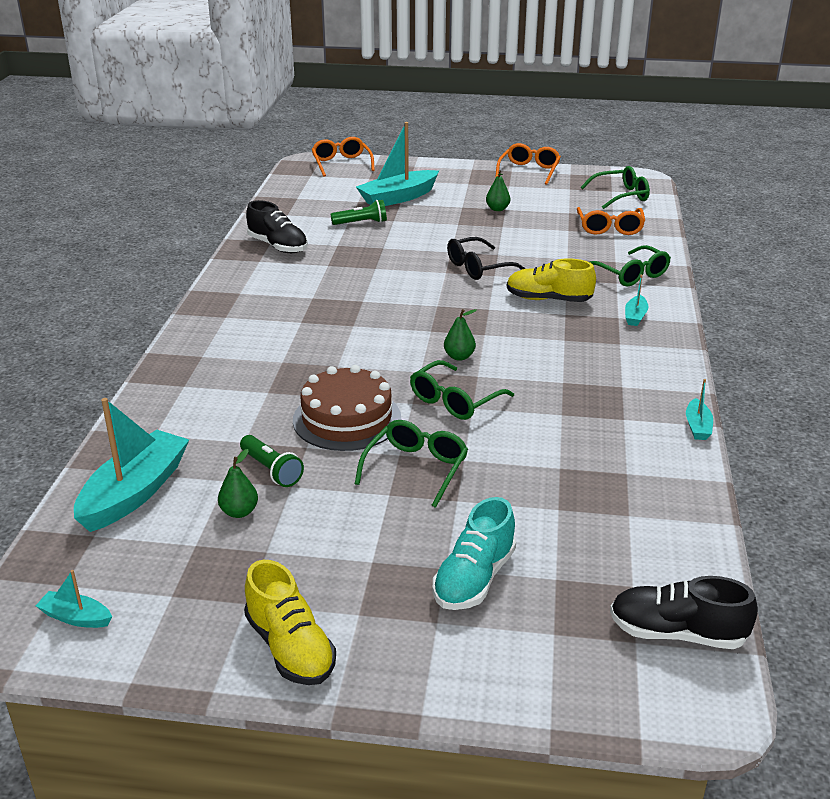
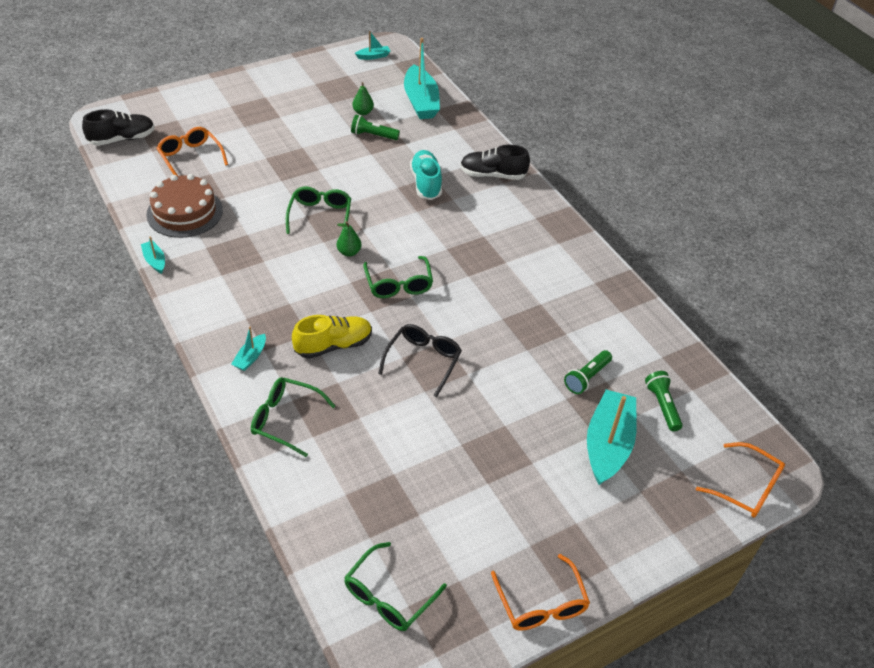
camera: 140 degrees right, 15 degrees up
yellow shoe [244,560,336,685] -> none
black shoe [246,200,308,253] -> black shoe moved to [460,145,530,180]
brown cake [293,365,401,451] -> brown cake moved to [146,174,223,238]
green glasses [355,420,468,508] -> green glasses moved to [363,256,433,298]
turquoise shoe [433,497,516,610] -> turquoise shoe moved to [410,150,442,200]
green pear [486,170,510,211] -> none
orange glasses [577,207,645,235] -> orange glasses moved to [157,127,228,176]
turquoise boat [625,275,648,326] -> turquoise boat turned 135 degrees counterclockwise [231,327,266,371]
none -> green flashlight [645,371,683,431]

